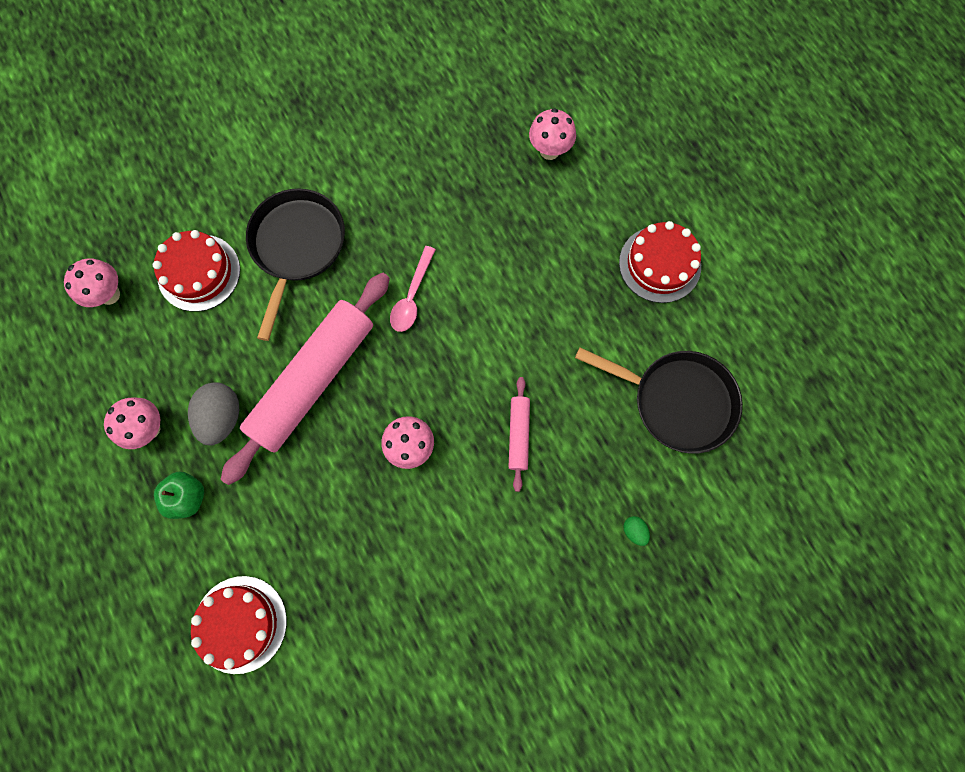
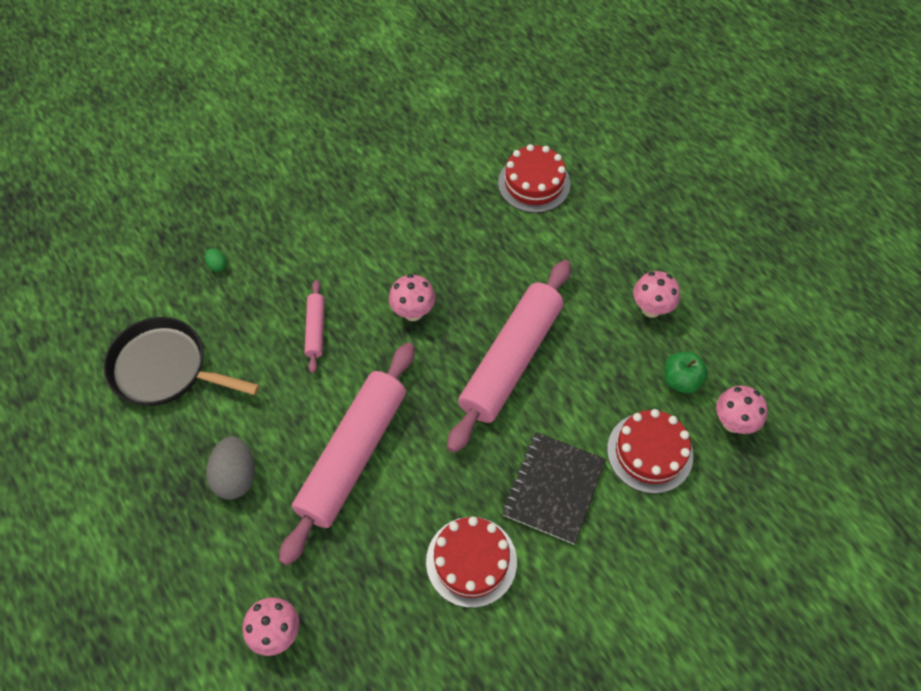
camera: 175 degrees right, 15 degrees down
green apple [154,472,204,519] -> green apple moved to [664,352,708,393]
grey egg [188,382,239,445] -> grey egg moved to [206,436,255,499]
black pan [246,188,345,341] -> black notebook [502,432,606,544]
pink spoon [390,246,436,332] -> none
red cake [619,221,701,303] -> red cake moved to [426,517,517,608]
none -> pink rolling pin [279,342,415,566]

